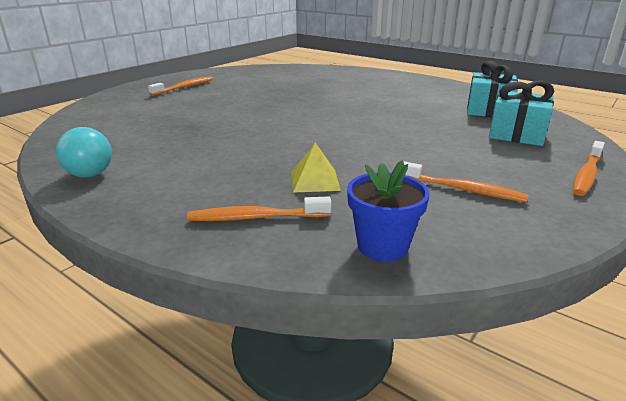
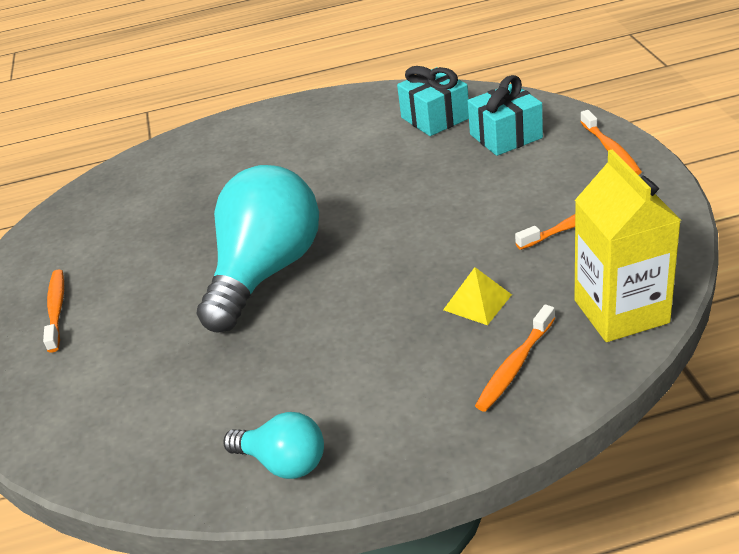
camera: 45 degrees left, 10 degrees up
blue flower pot [347,160,430,261] -> yellow carton [575,149,681,342]
none -> turquoise light bulb [197,165,319,333]

